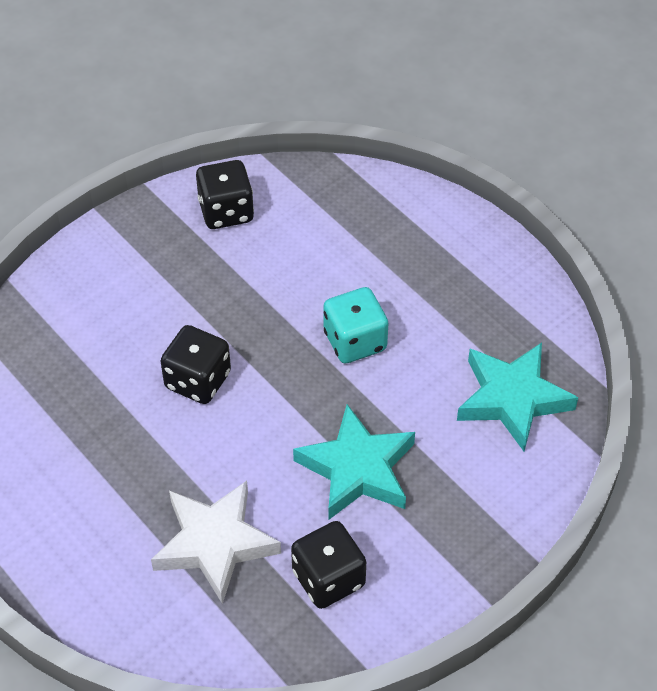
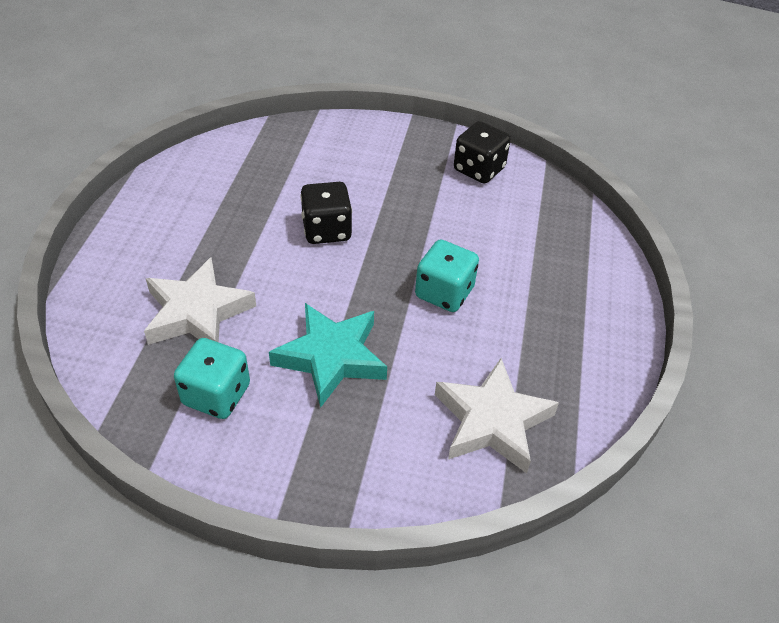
camera: 50 degrees right, 5 degrees down
black dice [291,521,366,609] -> turquoise dice [174,338,250,419]
turquoise star [457,343,578,451] -> white star [435,358,559,473]

